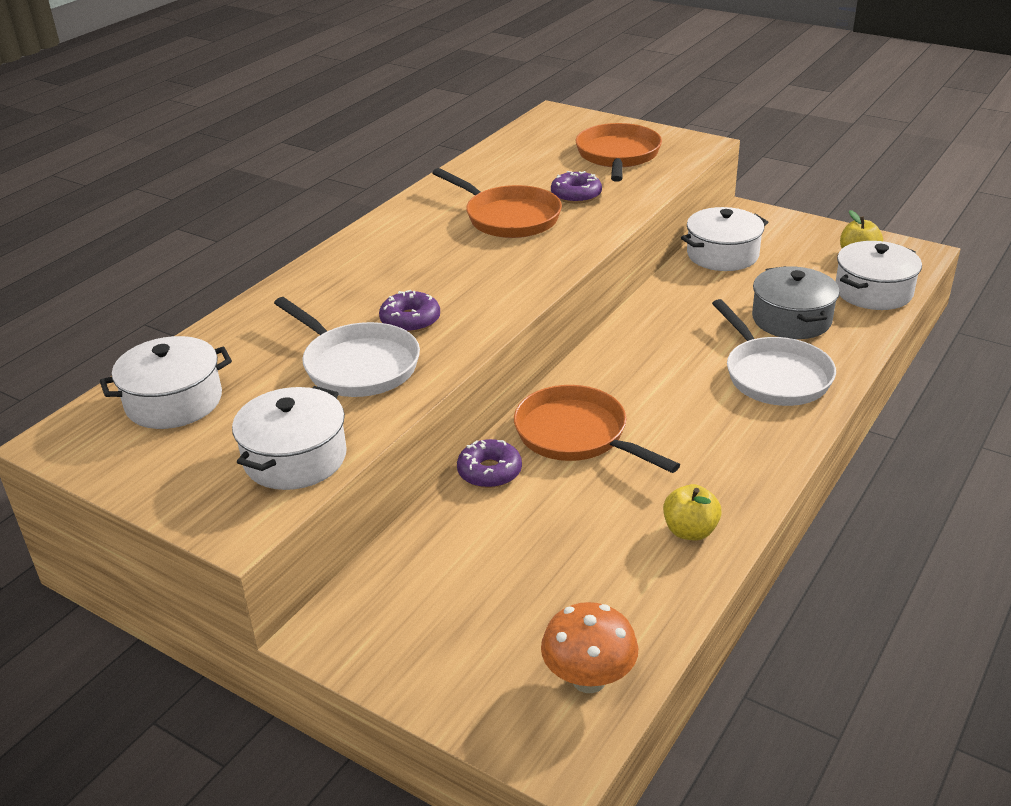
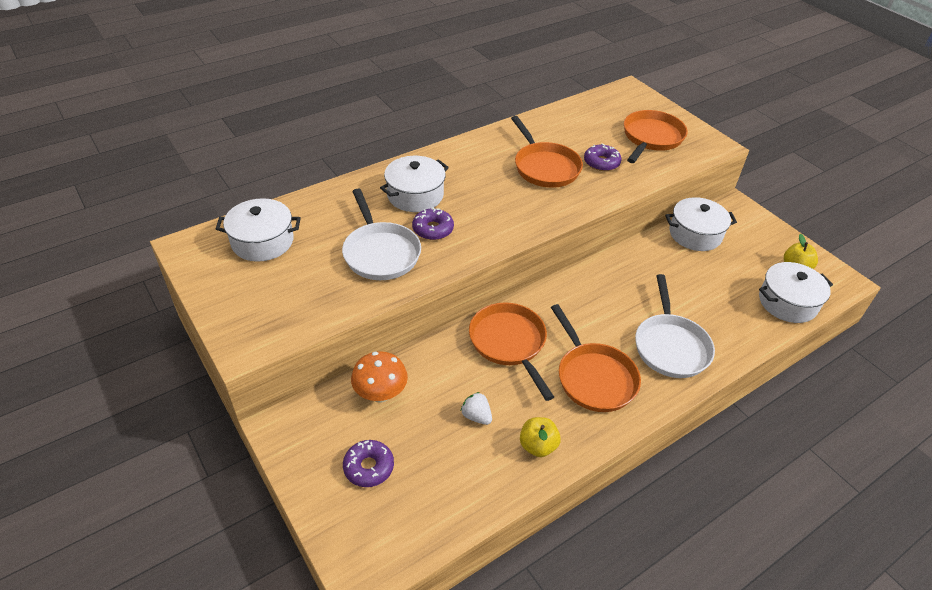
camera: 20 degrees right, 10 degrees up
white pot [232,386,347,490] -> white pot moved to [380,156,449,212]
purple donut [457,439,522,488] -> purple donut moved to [343,440,394,487]
orange mushroom [541,602,638,693] -> orange mushroom moved to [351,351,408,403]
grey pot [752,266,840,339] -> none
none -> white strawberry [461,392,492,425]
none -> orange pan [551,304,641,412]

